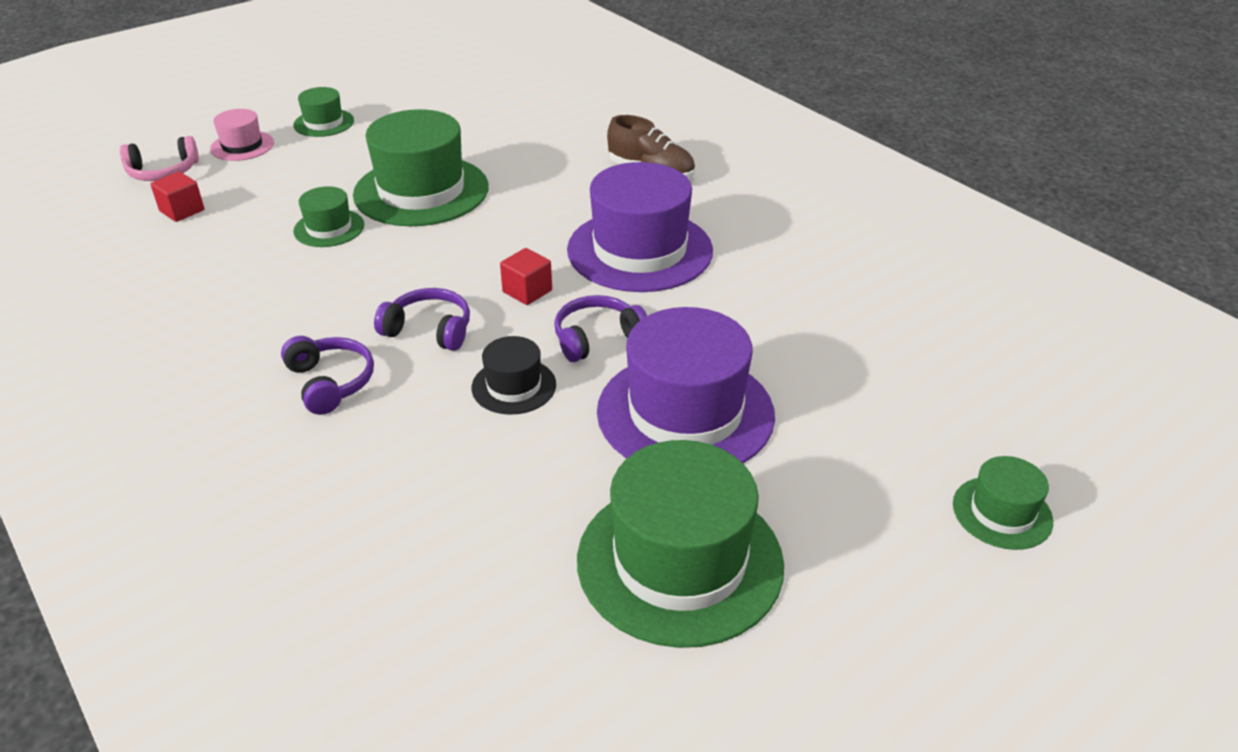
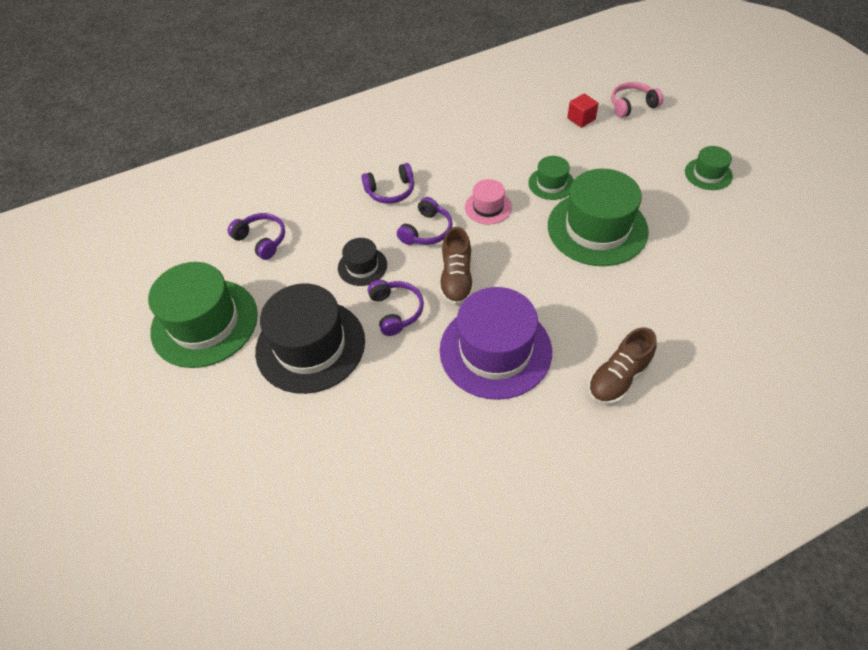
camera: 105 degrees right, 15 degrees up
pink headphones [120,136,199,181] -> pink headphones turned 75 degrees clockwise [611,82,663,118]
pink hat [210,109,274,161] -> pink hat moved to [465,179,512,225]
red cube [500,248,552,305] -> brown shoe [439,227,474,306]
purple hat [597,307,775,464] -> black hat [255,283,365,394]
green hat [953,456,1053,550] -> none
none -> purple headphones [228,213,285,260]

